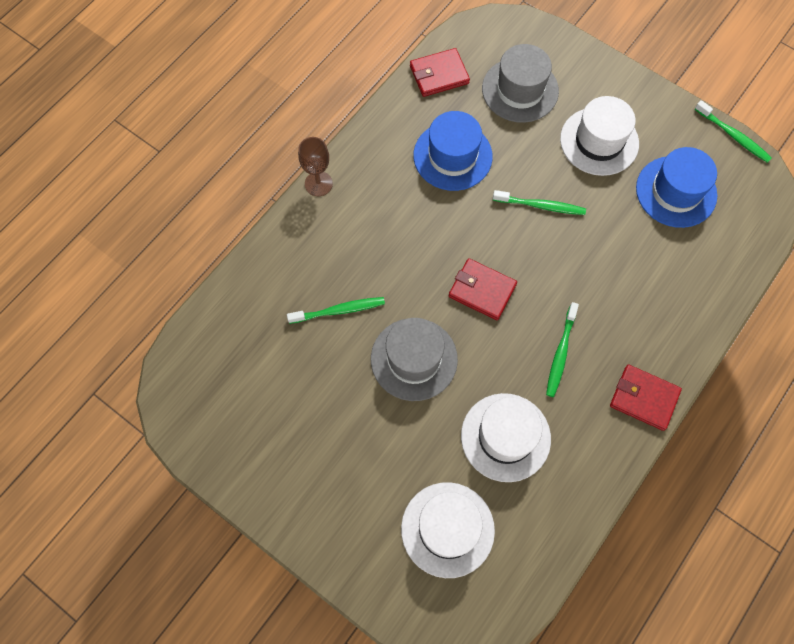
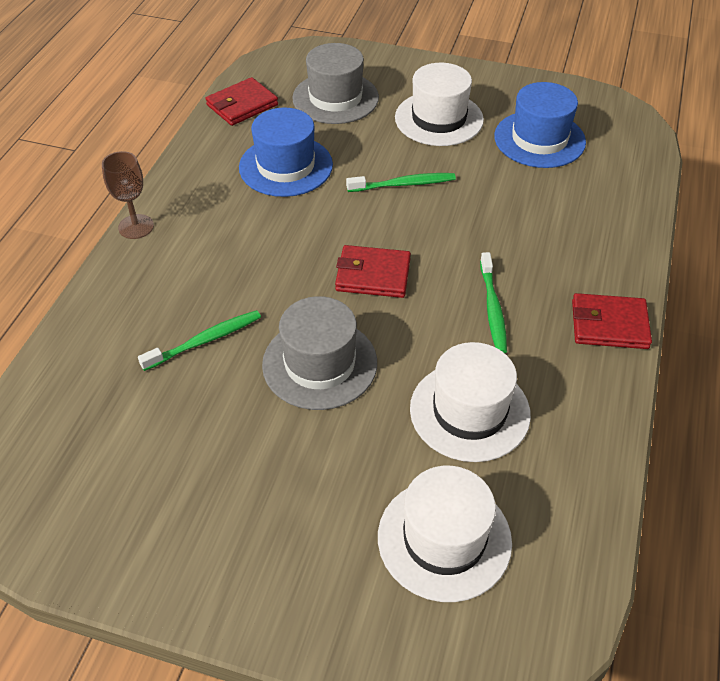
camera: 20 degrees left, 20 degrees down
green toothbrush [695,100,772,163] -> none

